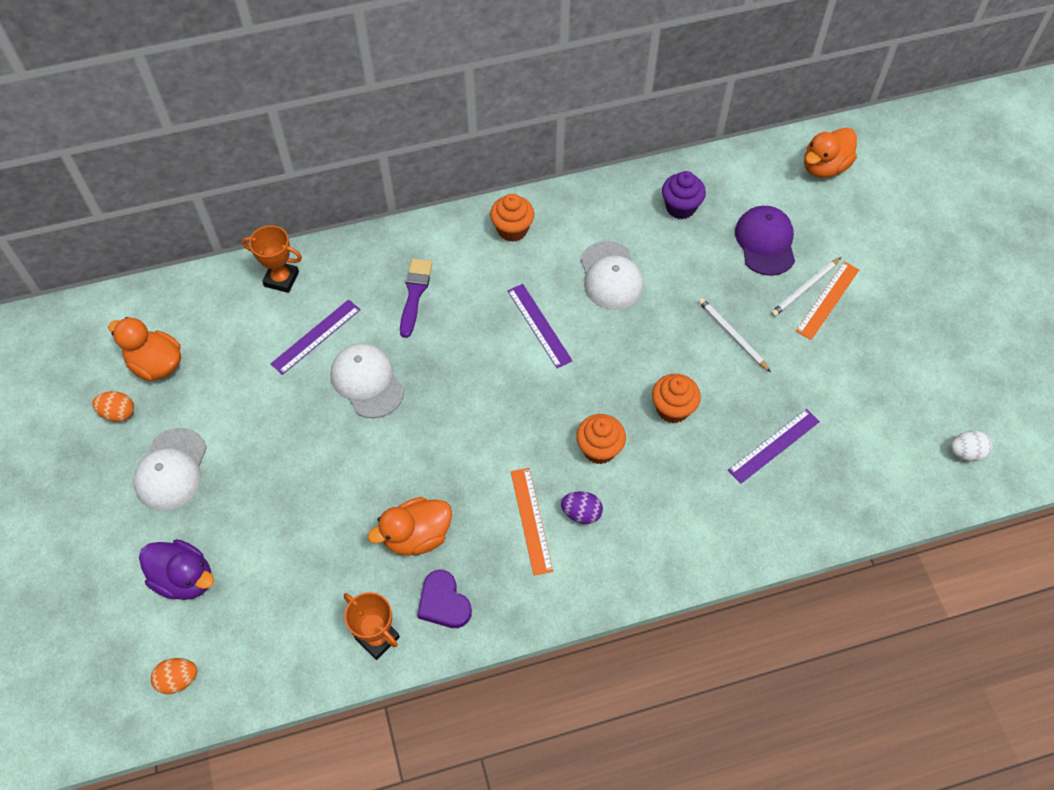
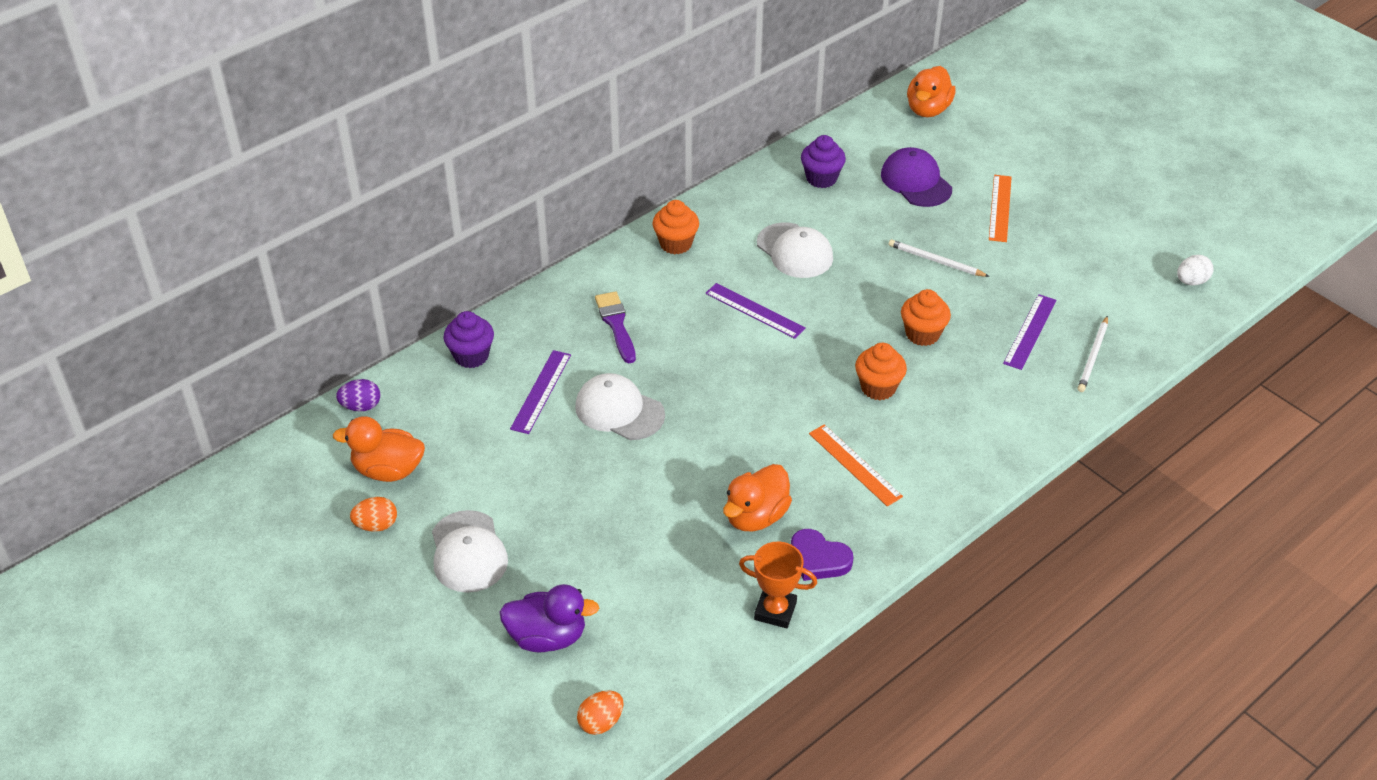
camera: 25 degrees left, 15 degrees down
orange trophy [242,225,302,293] -> purple cupcake [444,311,494,368]
purple egg [561,491,603,524] -> purple egg moved to [336,379,380,411]
white pencil [771,257,841,317] -> white pencil moved to [1078,316,1108,392]

